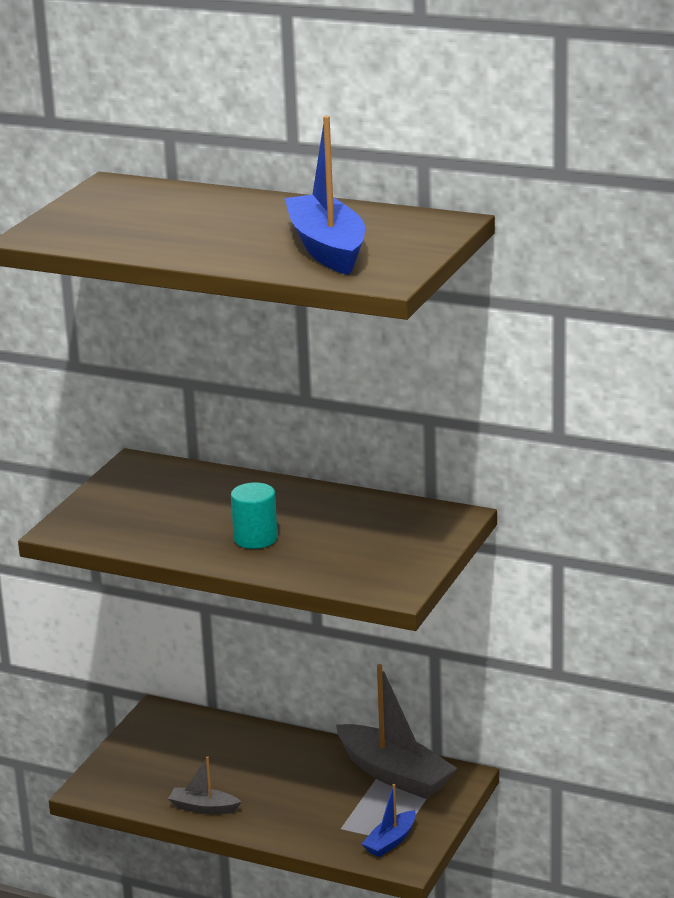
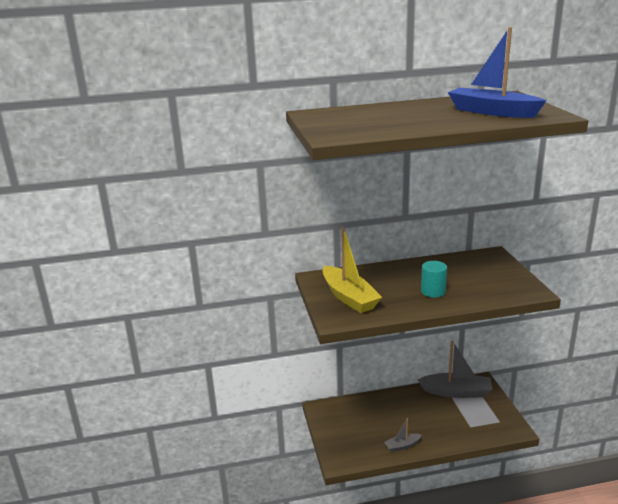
camera: 35 degrees left, 0 degrees up
blue boat [361,784,416,857] -> none
none -> yellow boat [323,227,382,313]

